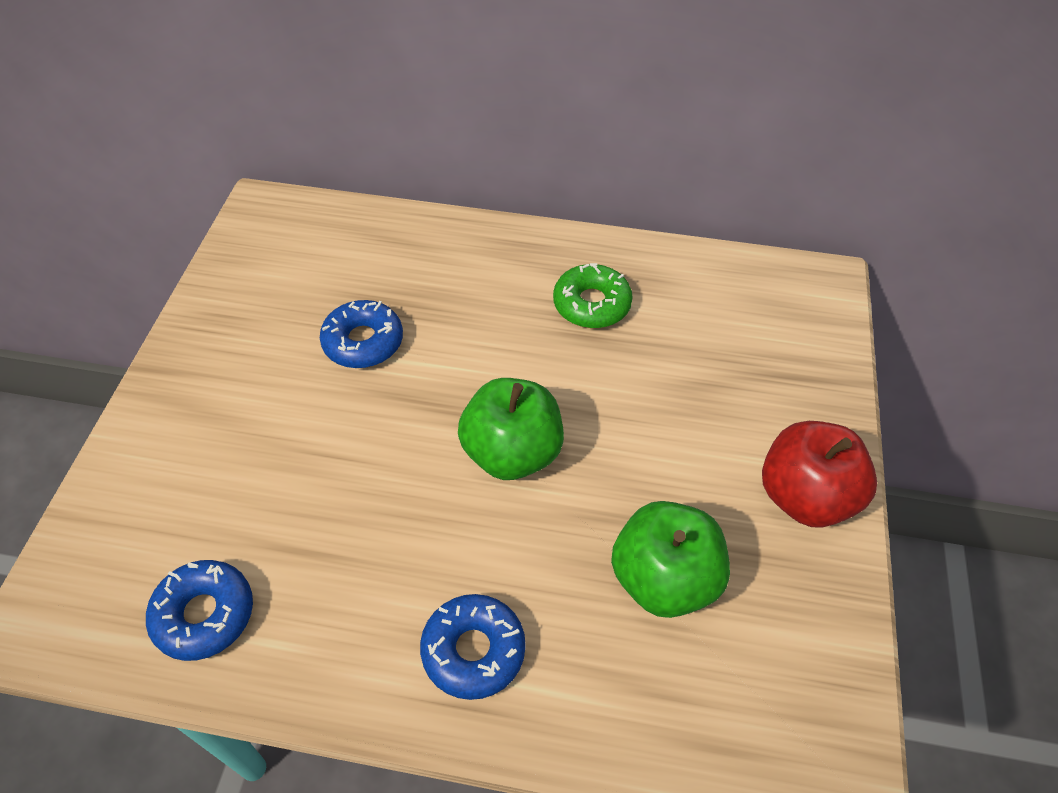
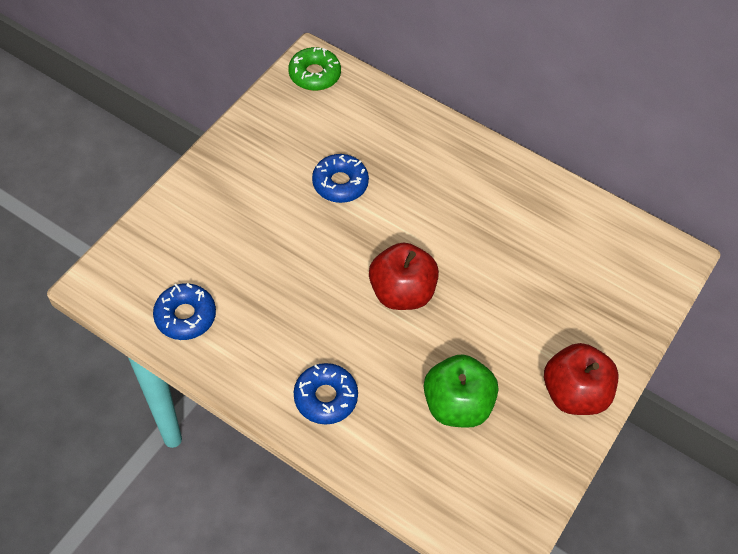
camera: 20 degrees right, 5 degrees up
green apple [458,378,564,480] -> red apple [369,242,439,310]
green donut [553,263,633,328] -> green donut moved to [288,47,341,91]

